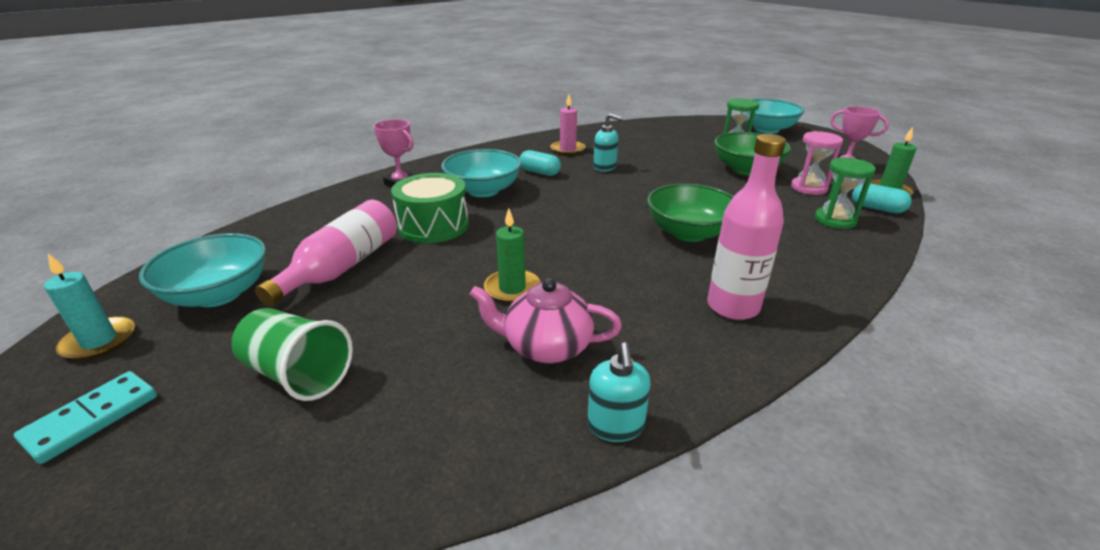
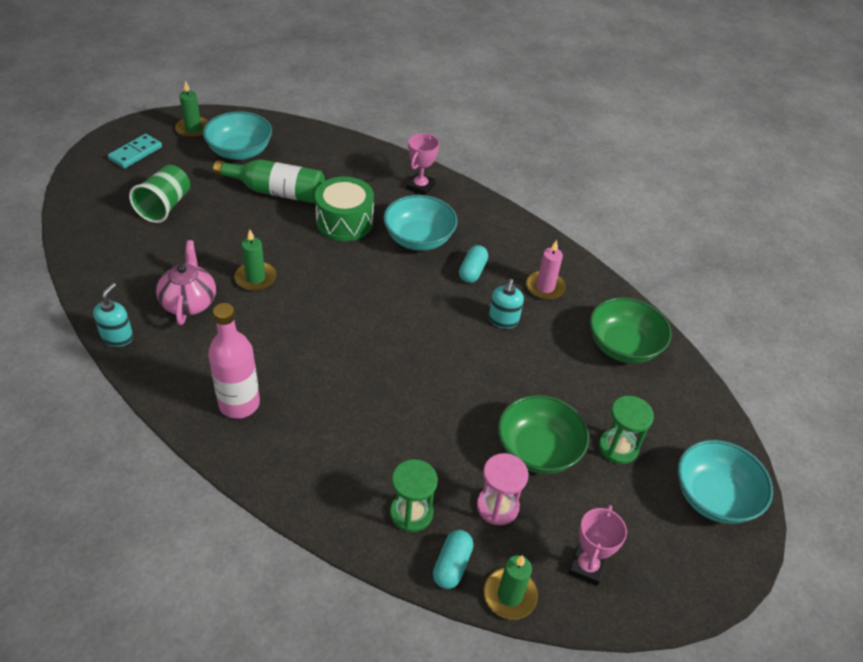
camera: 75 degrees right, 15 degrees up
turquoise domino [14,371,157,464] -> turquoise domino turned 75 degrees counterclockwise [108,134,162,169]
turquoise candle [44,254,135,360] -> green candle [175,81,209,138]
pink bottle [255,200,397,306] -> green bottle [213,160,325,203]
turquoise soap dispenser [587,342,651,442] -> turquoise soap dispenser turned 120 degrees clockwise [93,283,133,347]
green bowl [647,183,734,242] -> green bowl moved to [590,297,672,363]

